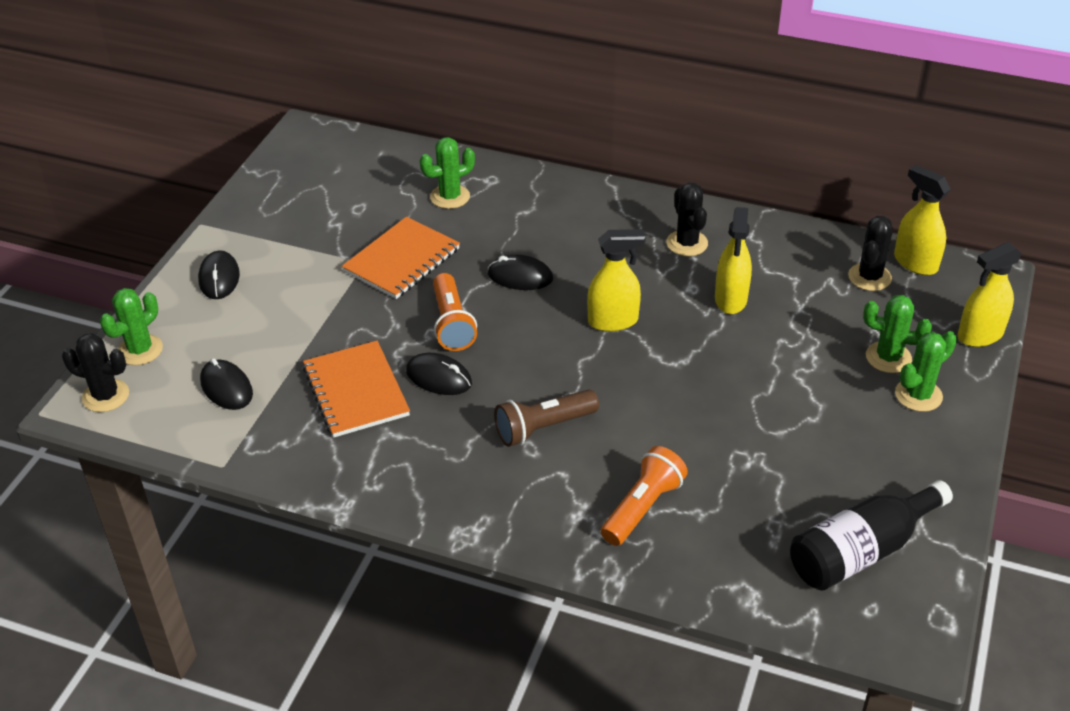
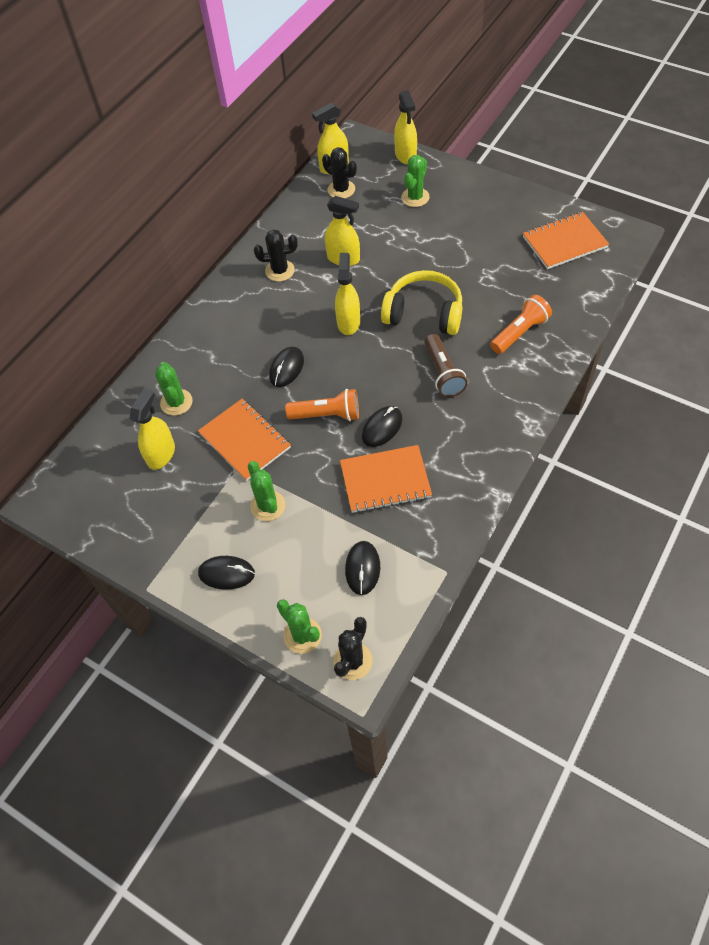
camera: 75 degrees left, 15 degrees up
black mouse [200,358,253,410] -> black mouse turned 60 degrees counterclockwise [345,541,380,595]
orange flashlight [601,446,688,546] -> orange flashlight turned 90 degrees clockwise [490,295,552,354]
black bottle [790,480,953,590] -> orange notebook [523,212,609,269]
green cactus [895,331,957,412] -> green cactus moved to [248,461,285,521]
none -> yellow spray bottle [130,388,175,470]
none -> yellow headphones [381,270,463,335]

